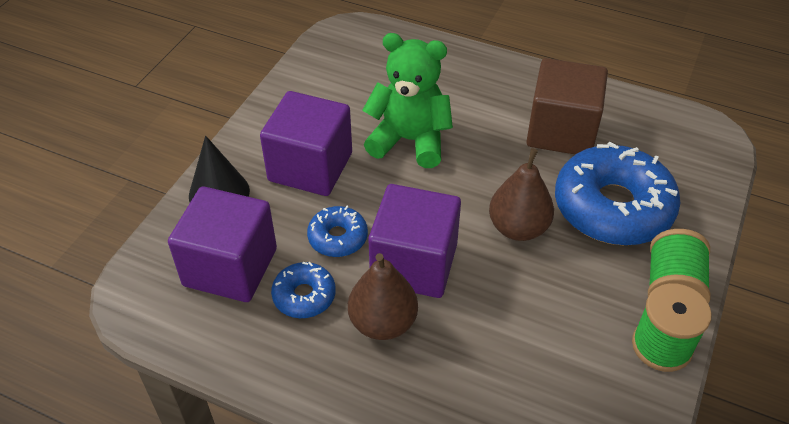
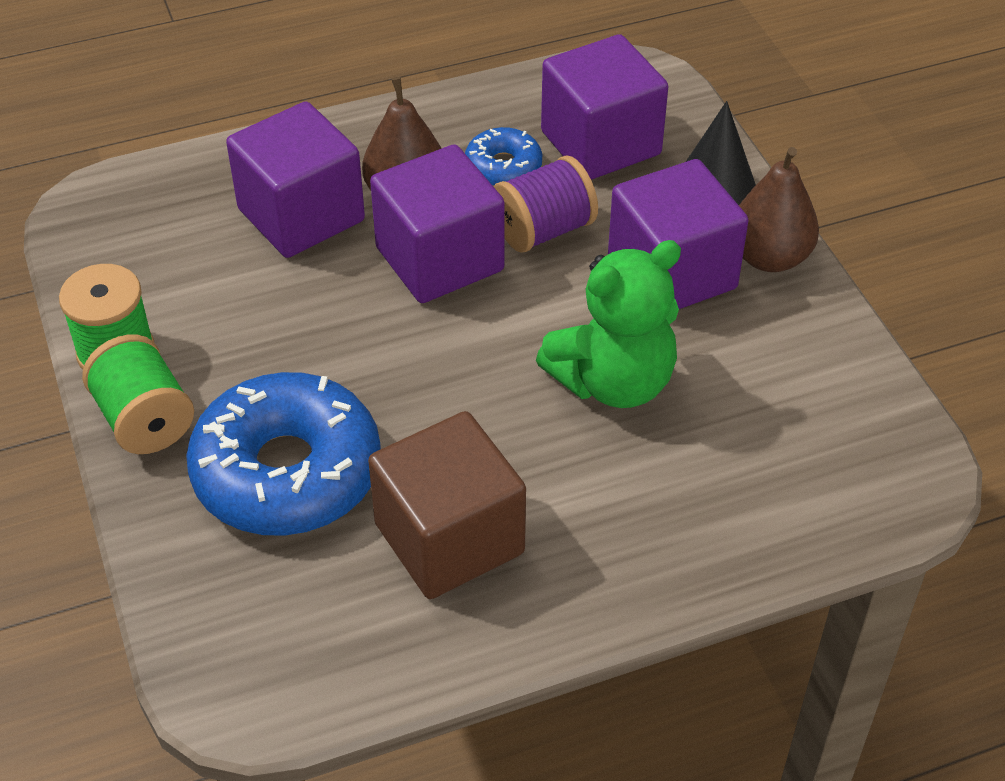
camera: 135 degrees right, 0 degrees up
blue donut [307,206,368,257] -> purple spool [493,156,598,253]
brown pear [489,148,554,241] -> brown pear moved to [739,147,819,272]
none -> purple cube [226,102,365,258]

